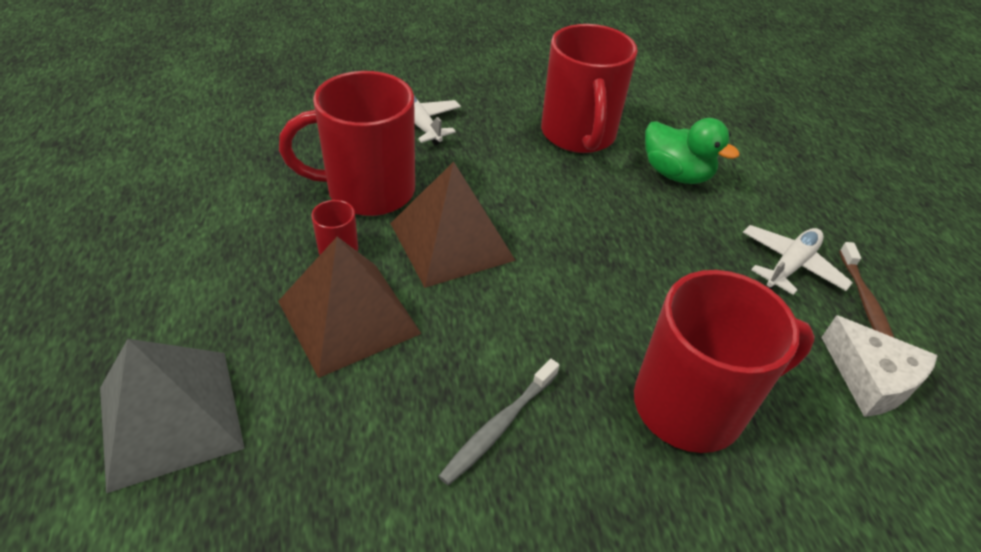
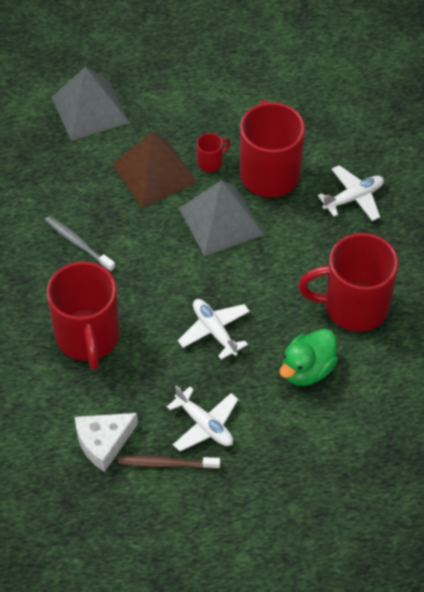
camera: 95 degrees right, 10 degrees up
brown pyramid [390,162,516,288] -> grey pyramid [179,180,264,256]
none -> white plane [178,299,250,360]

